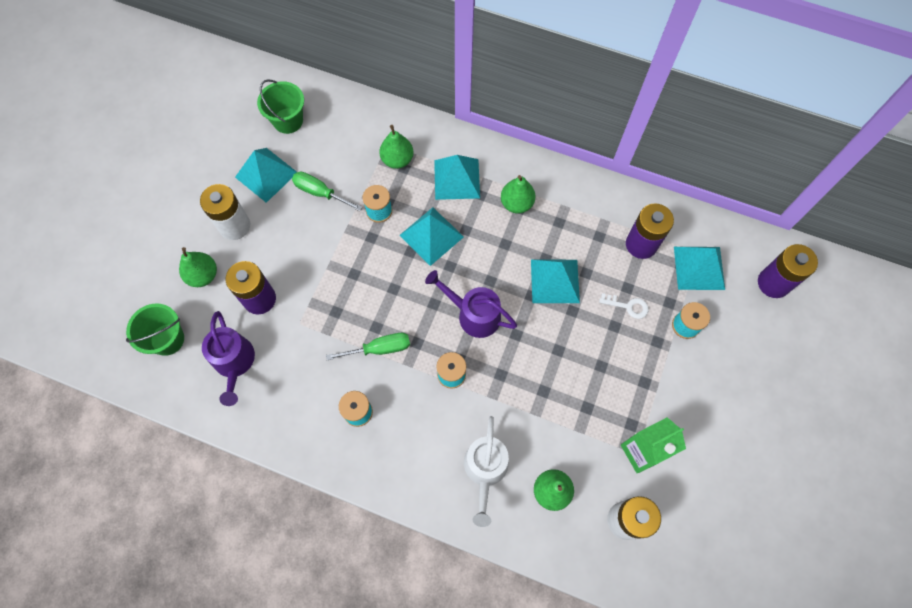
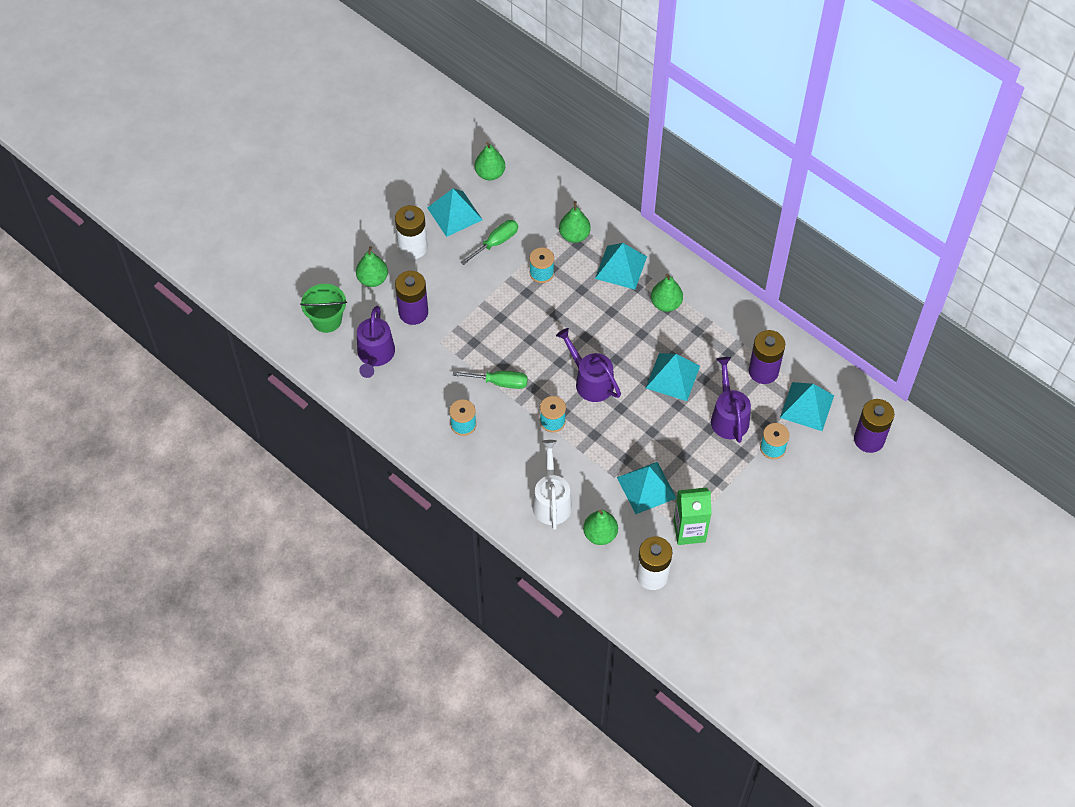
camera: 20 degrees right, 10 degrees down
green bucket [257,79,304,134] -> green pear [475,142,505,181]
green screwdriver [292,172,363,211] -> green screwdriver turned 90 degrees clockwise [461,220,518,265]
turquoise pyramid [399,207,464,266] -> turquoise pyramid moved to [617,462,676,514]
white watering can [464,416,509,527] -> white watering can turned 150 degrees clockwise [532,440,572,530]
white key [599,293,649,319] -> purple watering can [711,357,751,443]

